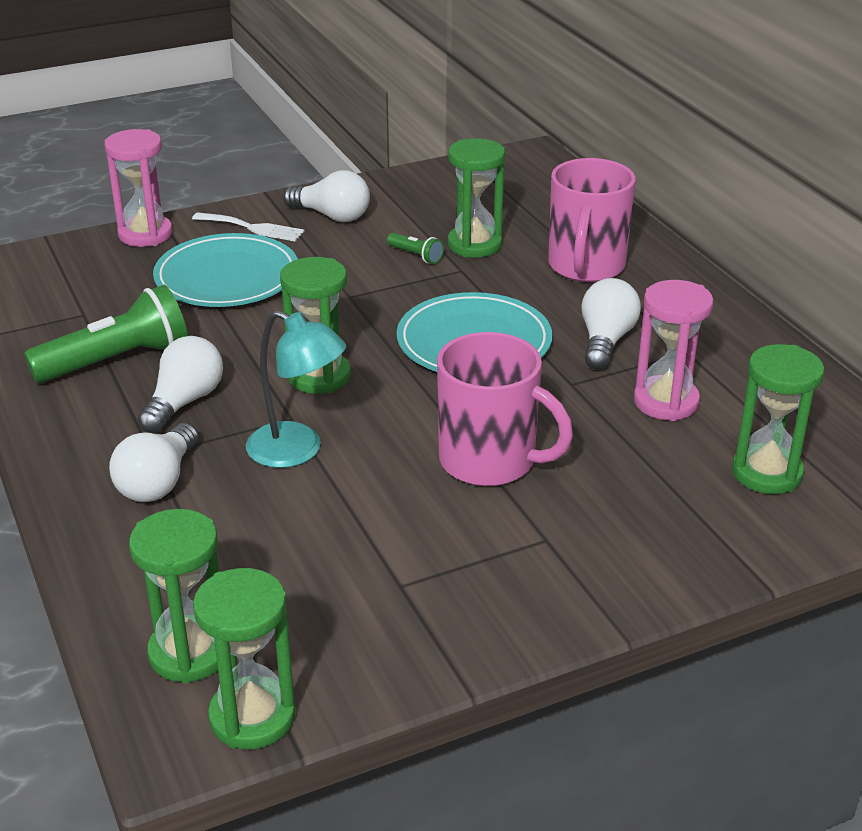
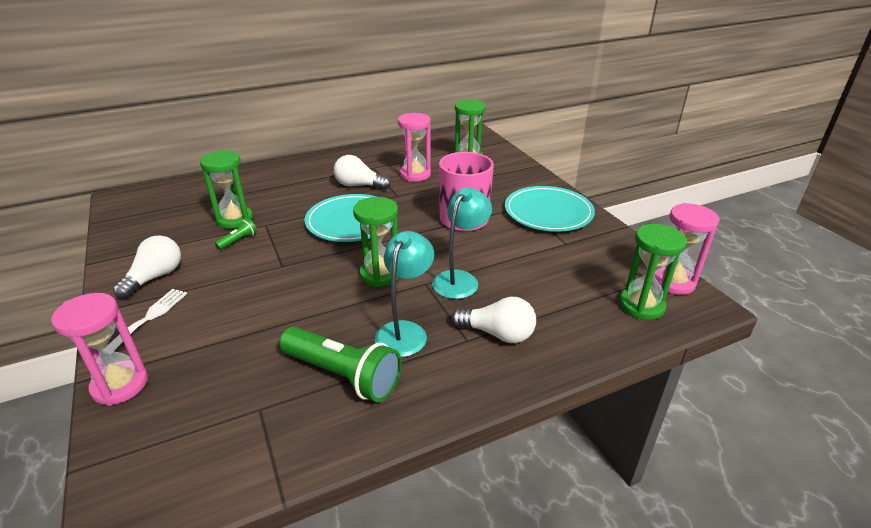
camera: 90 degrees left, 0 degrees up
green flashlight [24,285,188,383] -> green flashlight turned 150 degrees clockwise [279,327,402,402]
white light bulb [138,336,223,434] -> turquoise lamp [375,231,434,357]
turquoise plate [153,233,298,307] -> turquoise plate moved to [505,186,595,232]
green hourglass [193,568,296,749] -> pink hourglass [655,203,720,295]
pink mug [548,158,636,282] -> none

